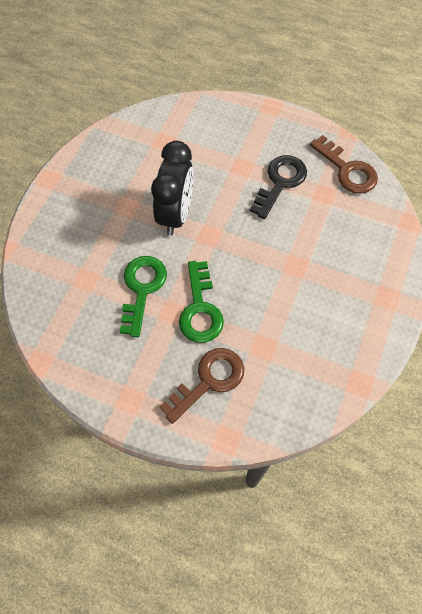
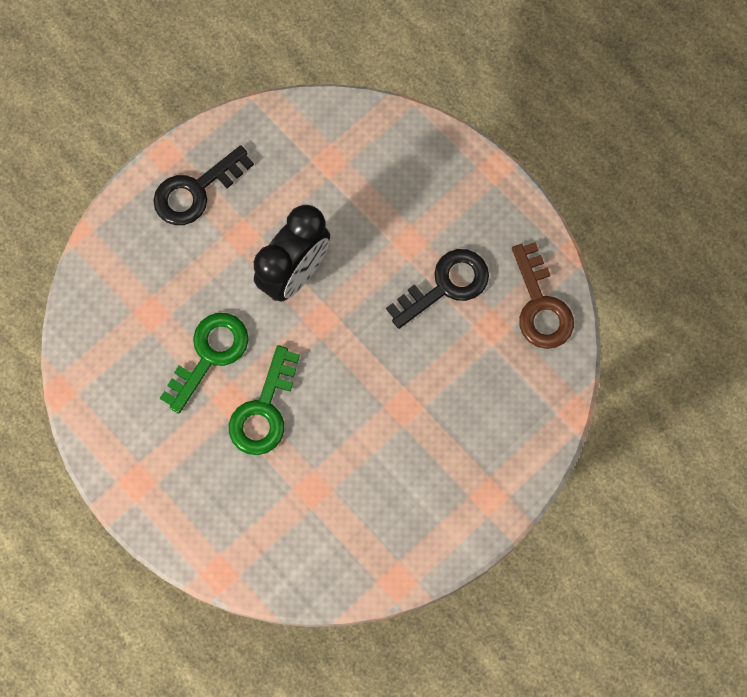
camera: 25 degrees right, 10 degrees up
brown key [159,348,244,424] -> none
none -> black key [153,145,254,225]

